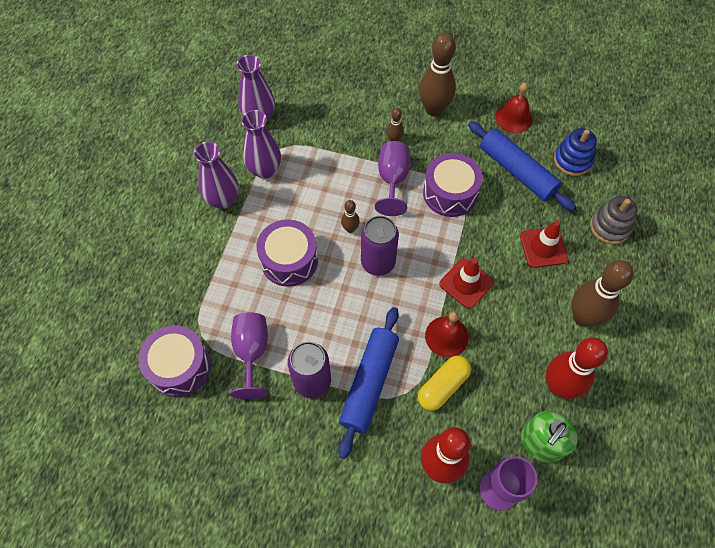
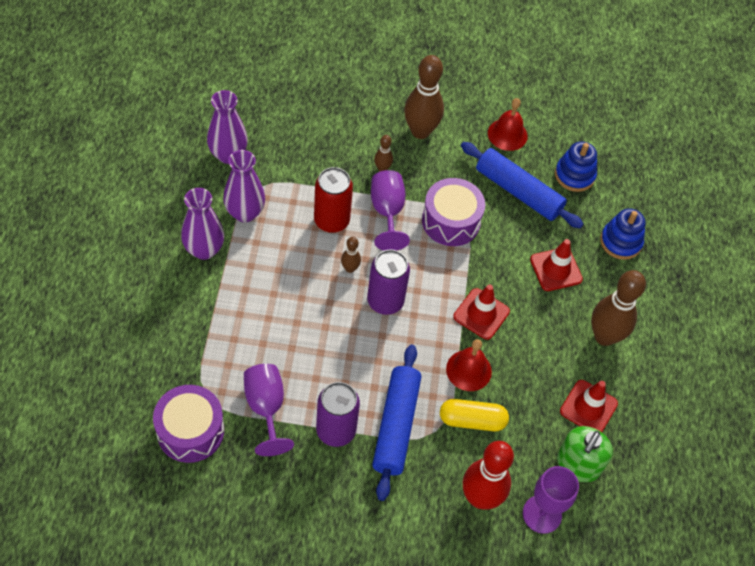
camera: 15 degrees left, 5 degrees down
purple drum [257,219,318,287] -> none
yellow capsule [418,356,471,411] -> yellow capsule turned 60 degrees clockwise [440,399,509,431]
red bowling pin [546,337,608,399] -> red traffic cone [560,380,618,432]
grey stacking toy [590,196,637,244] -> blue stacking toy [600,208,646,260]
none -> red can [314,167,353,233]

